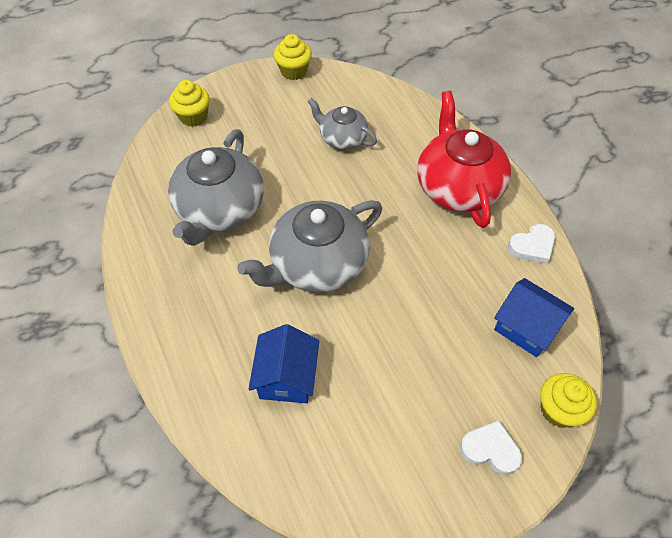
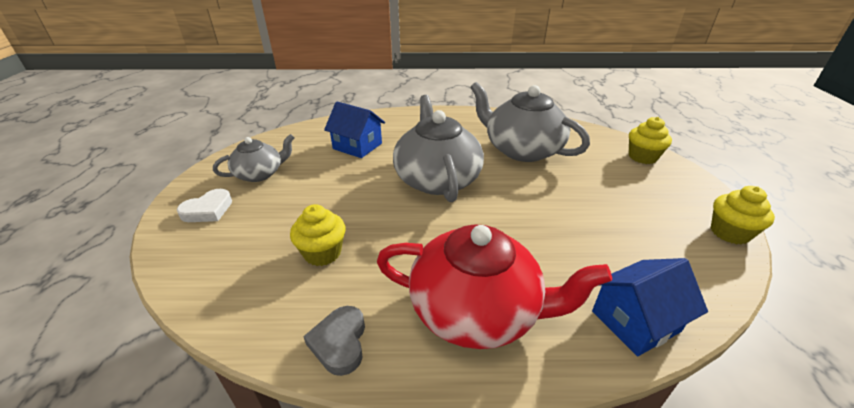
camera: 115 degrees right, 20 degrees down
grey teapot [307,98,377,150] -> grey teapot moved to [213,134,295,182]
blue house [494,278,574,357] -> blue house moved to [592,258,708,356]
white heart [508,224,555,264] -> grey heart [303,306,365,376]
yellow cupcake [540,373,597,428] -> yellow cupcake moved to [290,204,345,266]

